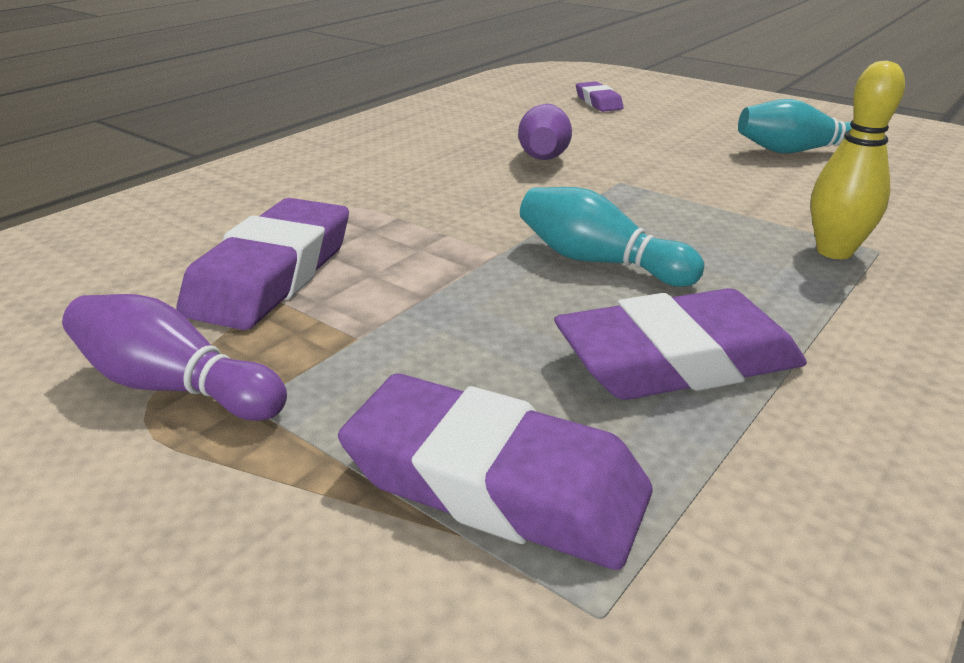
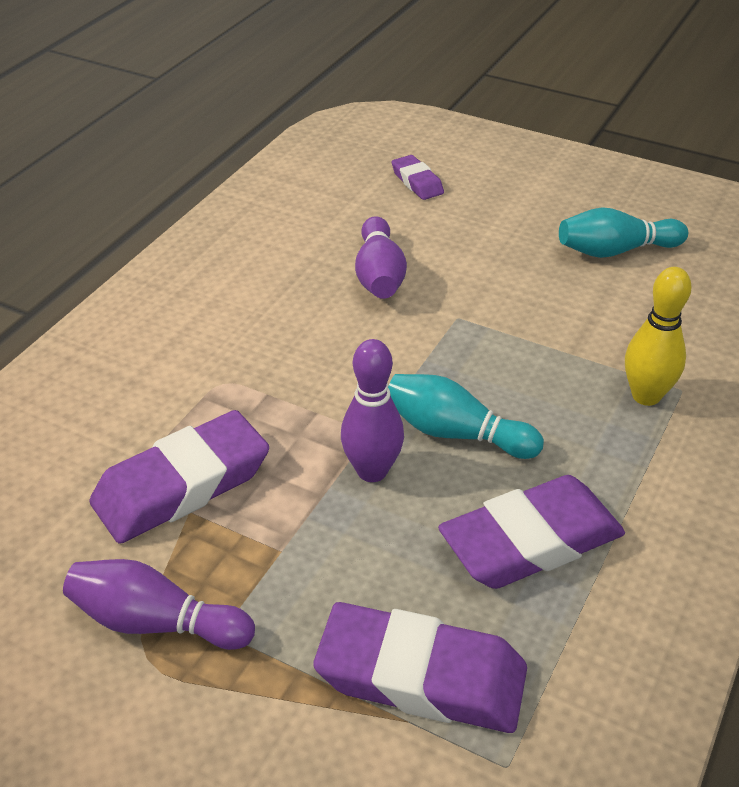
camera: 10 degrees left, 10 degrees up
purple eraser [176,198,349,330] -> purple eraser turned 45 degrees clockwise [89,410,269,544]
none -> purple bowling pin [341,339,404,482]

